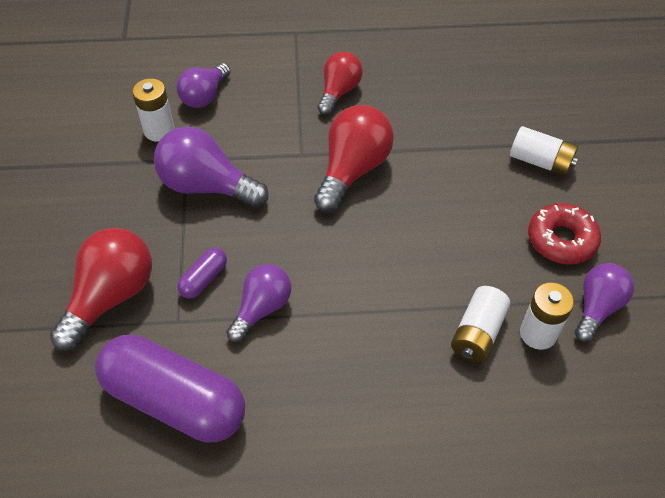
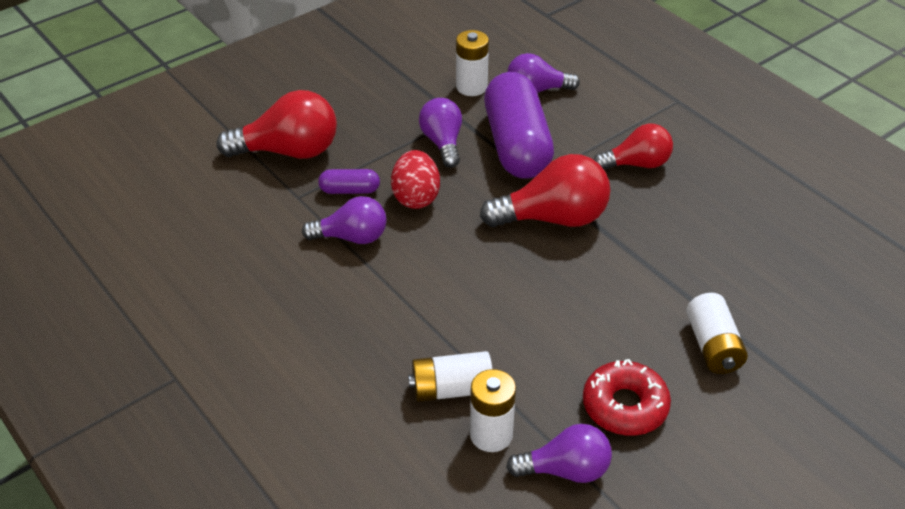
camera: 55 degrees right, 10 degrees down
purple capsule [95,335,245,443] -> purple capsule moved to [484,72,554,179]
purple light bulb [154,126,269,207] -> purple light bulb [419,98,462,168], size x0.65
none -> red egg [391,150,440,209]

